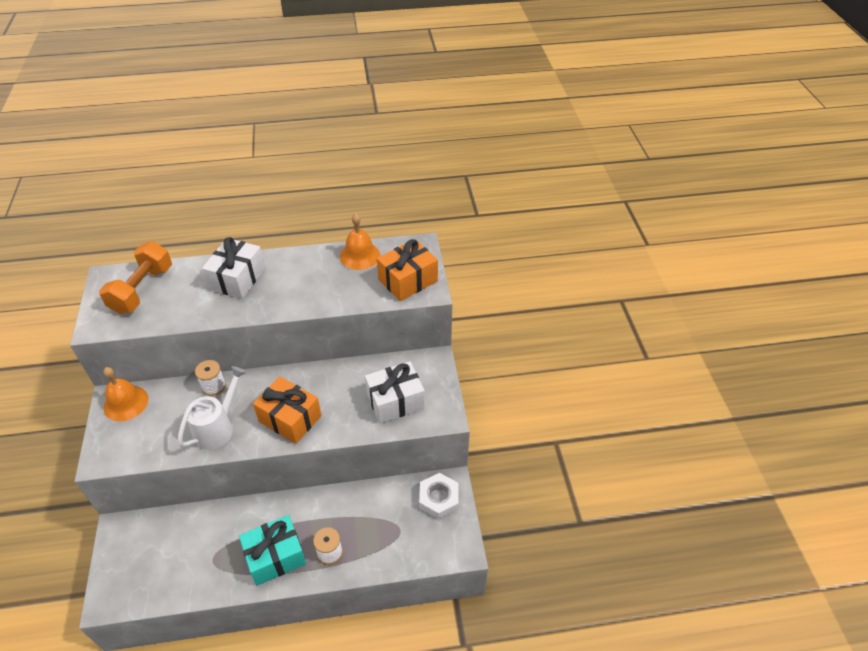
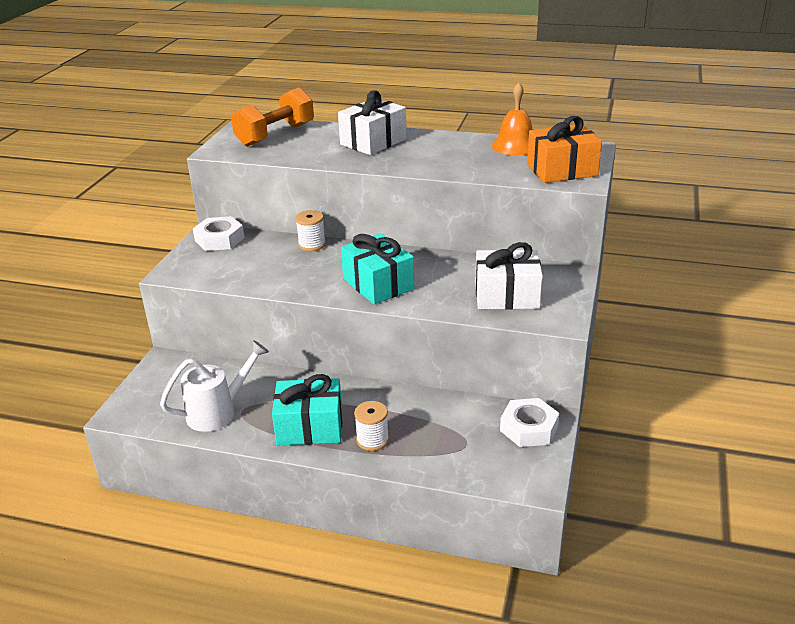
camera: 25 degrees right, 15 degrees down
orange bell [103,367,148,421] -> white nut [193,216,244,251]
white watering can [177,366,247,450] -> white watering can moved to [160,340,269,432]
orange gift [253,376,322,444] -> turquoise gift [341,233,414,304]

